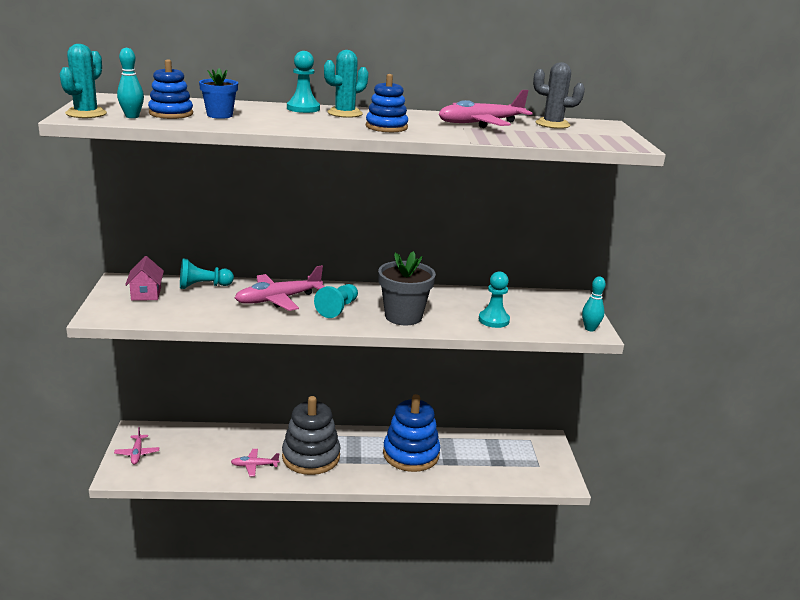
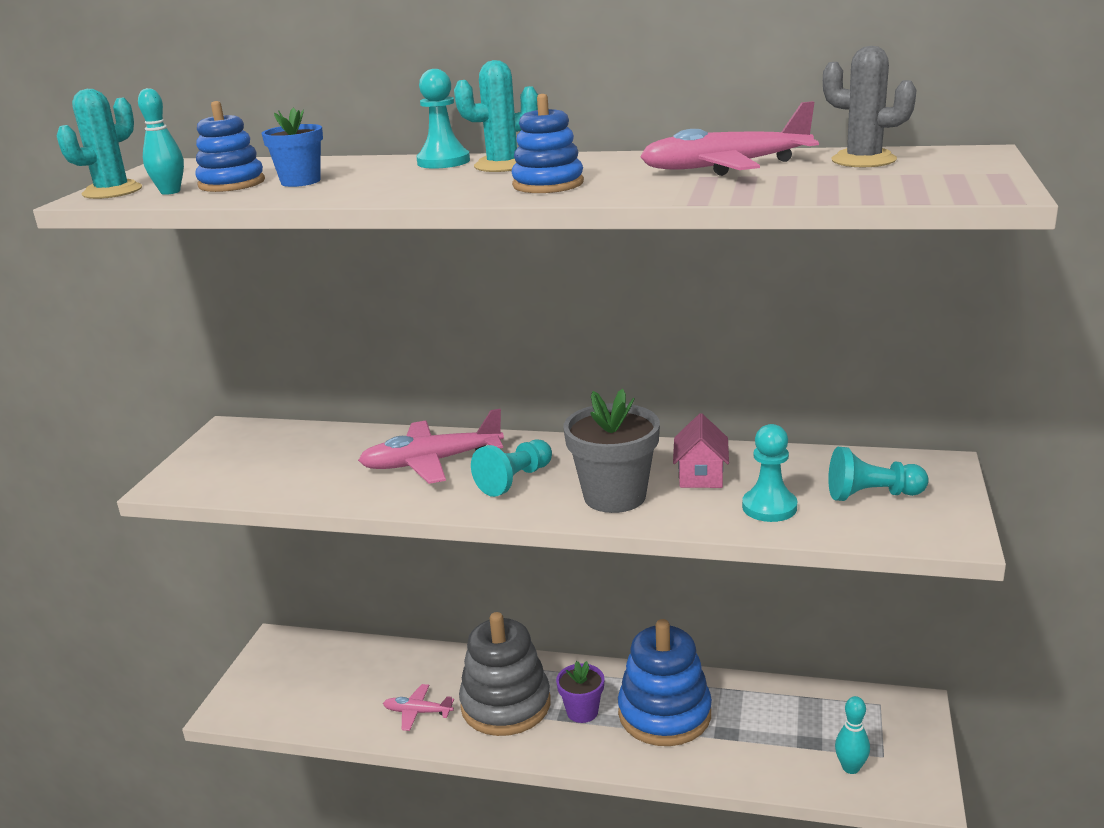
camera: 20 degrees right, 0 degrees up
pink plane [114,427,160,465] -> none
pink house [125,256,164,301] -> pink house moved to [673,413,729,488]
turquoise pawn [180,258,234,289] -> turquoise pawn moved to [828,447,929,501]
turquoise bowling pin [582,277,606,331] -> turquoise bowling pin moved to [835,696,870,774]
none -> purple flower pot [556,661,604,723]

